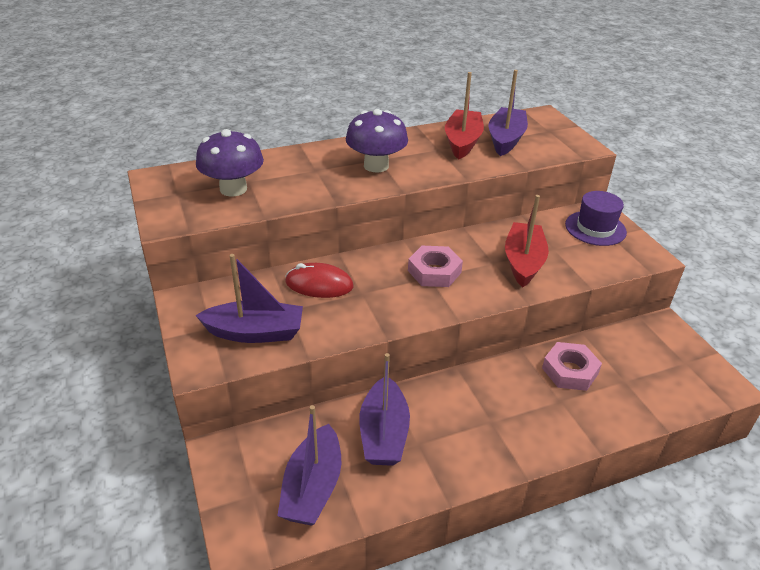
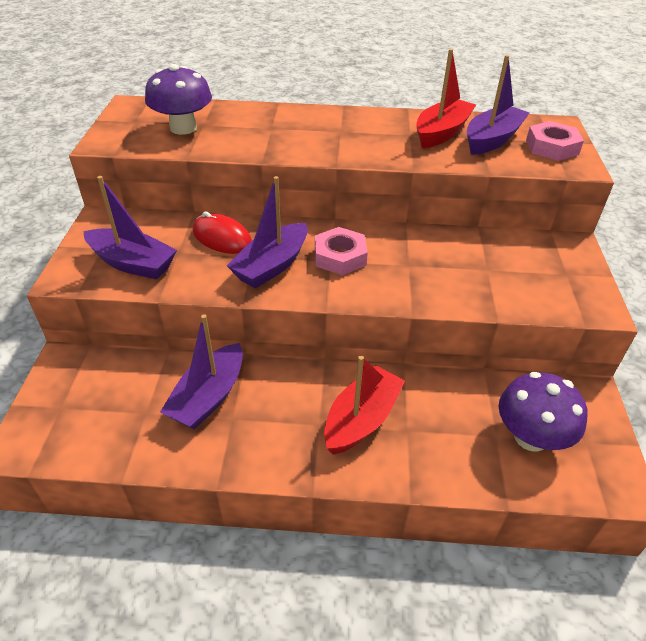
camera: 25 degrees right, 5 degrees up
purple boat [278,405,341,526] -> purple boat moved to [227,176,308,288]
purple mushroom [346,109,408,172] -> purple mushroom moved to [499,372,587,452]
red boat [505,195,549,287] -> red boat moved to [324,356,405,455]
pink nut [542,342,602,391] -> pink nut moved to [526,121,584,161]
purple hat [565,191,627,246] -> none

